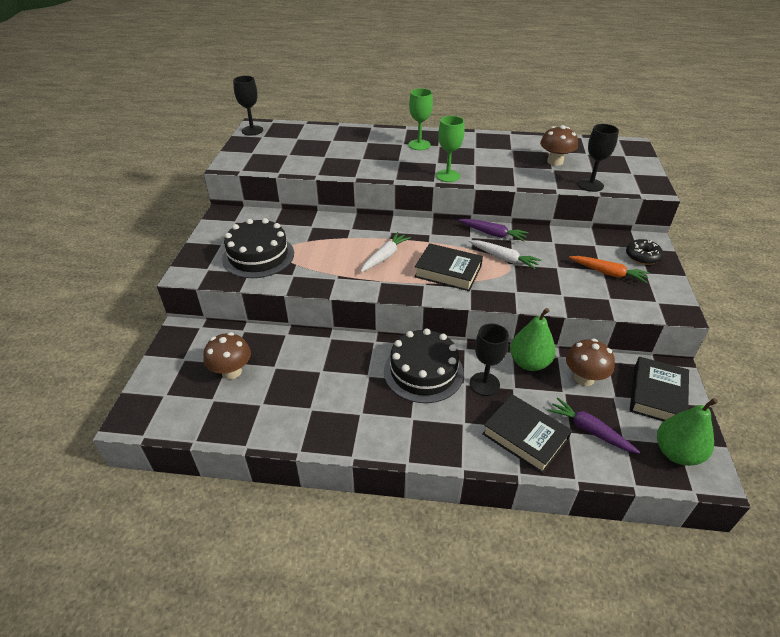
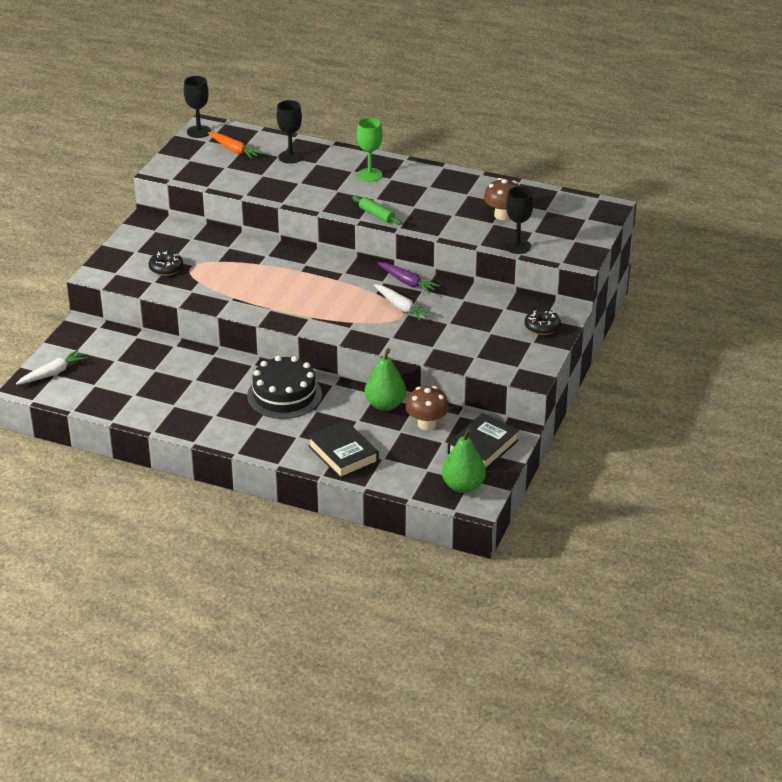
camera: 15 degrees right, 5 degrees down
brown mushroom [203,332,251,379] -> none
black cake [222,218,294,278] -> black donut [148,251,183,276]
white carrot [360,232,411,272] -> white carrot moved to [16,350,87,385]
black book [414,243,483,291] -> none
green goblet [436,116,465,182] -> green rolling pin [352,196,402,225]
black goblet [470,323,509,396] -> black goblet moved to [277,100,303,164]
purple carrot [548,397,640,454] -> none
orange carrot [569,256,649,283] -> orange carrot moved to [208,132,263,159]

